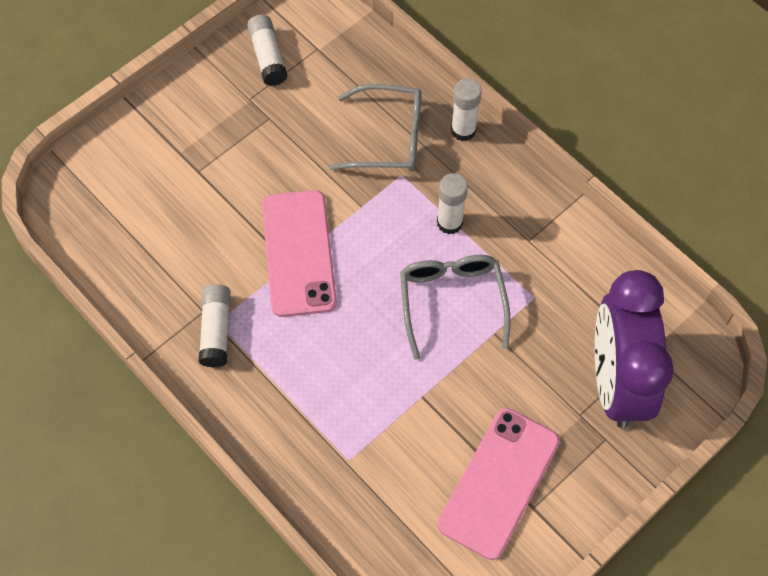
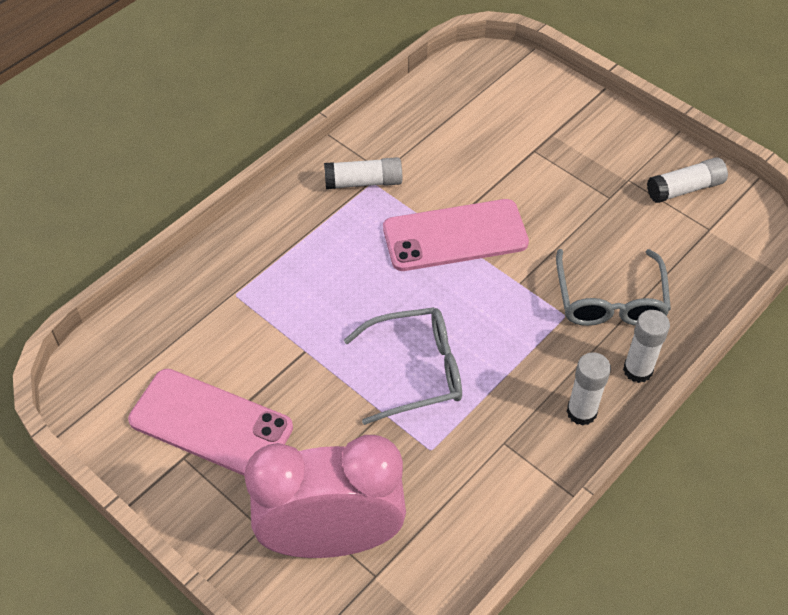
camera: 85 degrees right, 10 degrees down
white glue stick [437,173,468,234] -> white glue stick moved to [567,352,611,426]
purple clock [595,270,674,429] -> pink clock [244,435,406,558]

